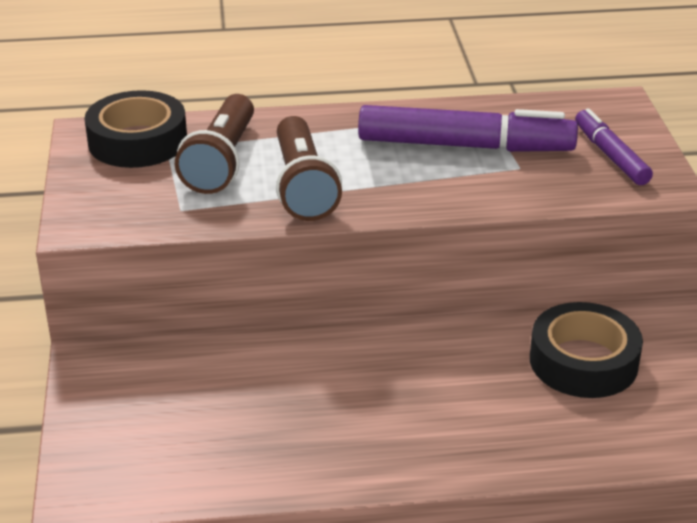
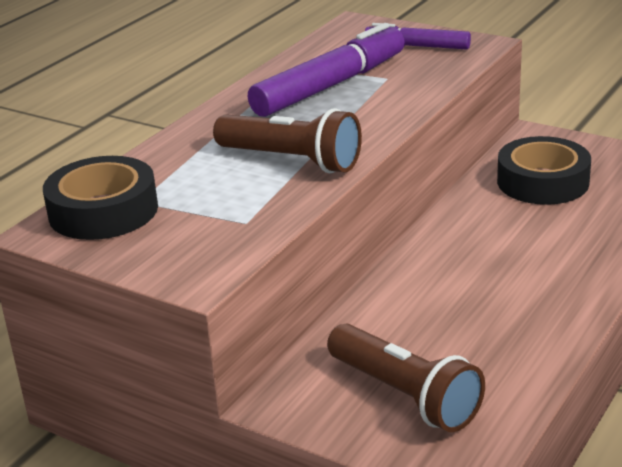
camera: 50 degrees left, 5 degrees down
brown flashlight [175,94,254,194] -> brown flashlight moved to [327,323,485,432]

